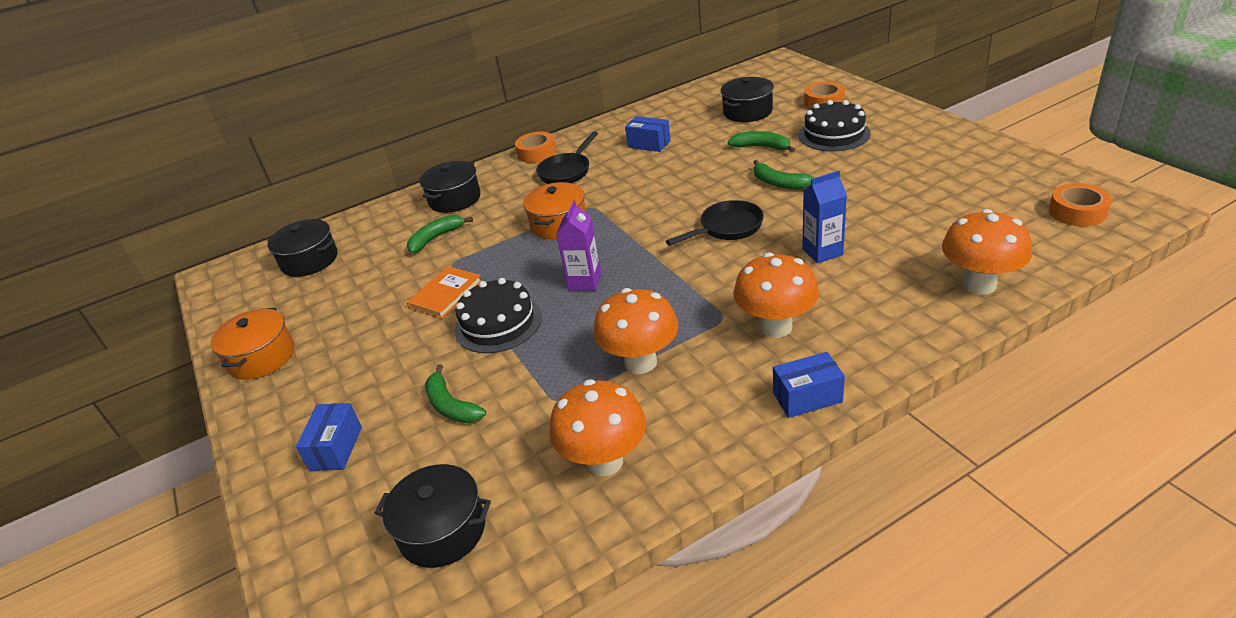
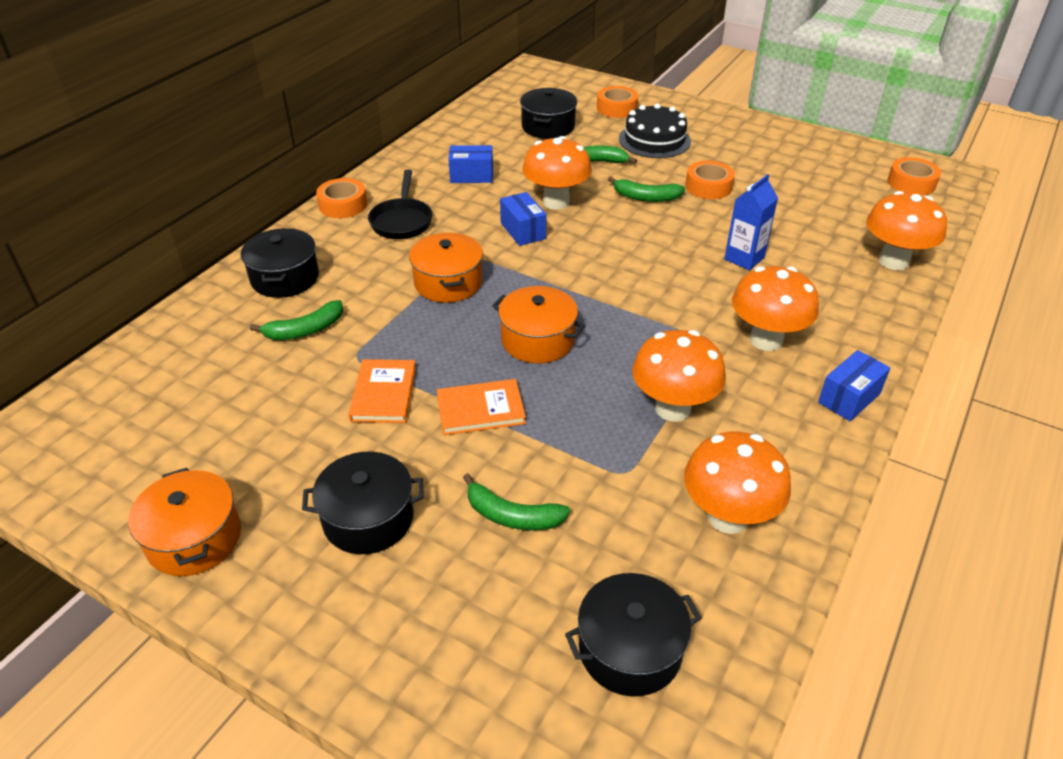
camera: 35 degrees left, 5 degrees up
black pot [267,219,338,277] -> black pot moved to [302,452,424,554]
blue box [296,403,362,471] -> blue box moved to [500,192,547,246]
green banana [407,215,473,254] -> green banana turned 135 degrees counterclockwise [250,300,343,340]
black cake [454,278,542,353] -> orange book [437,379,526,435]
purple carton [556,200,601,291] -> orange pot [492,286,585,363]
black pan [666,200,764,246] -> none
none -> orange mushroom [522,136,592,210]
none -> orange tape [685,161,735,199]

